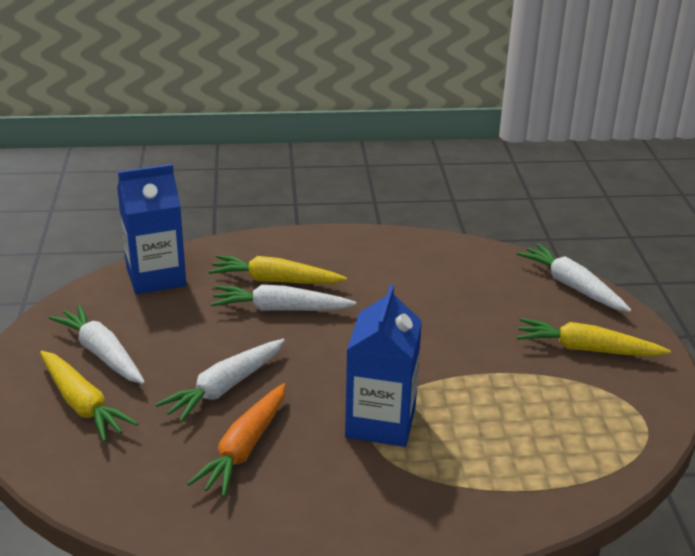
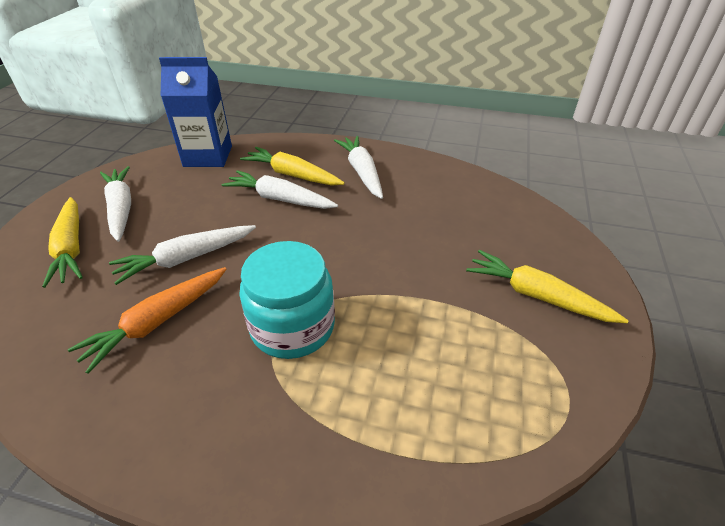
camera: 20 degrees right, 10 degrees up
blue carton [345,284,422,447] -> turquoise jar [239,241,335,359]
white carrot [517,243,631,312] -> white carrot moved to [334,136,383,199]

